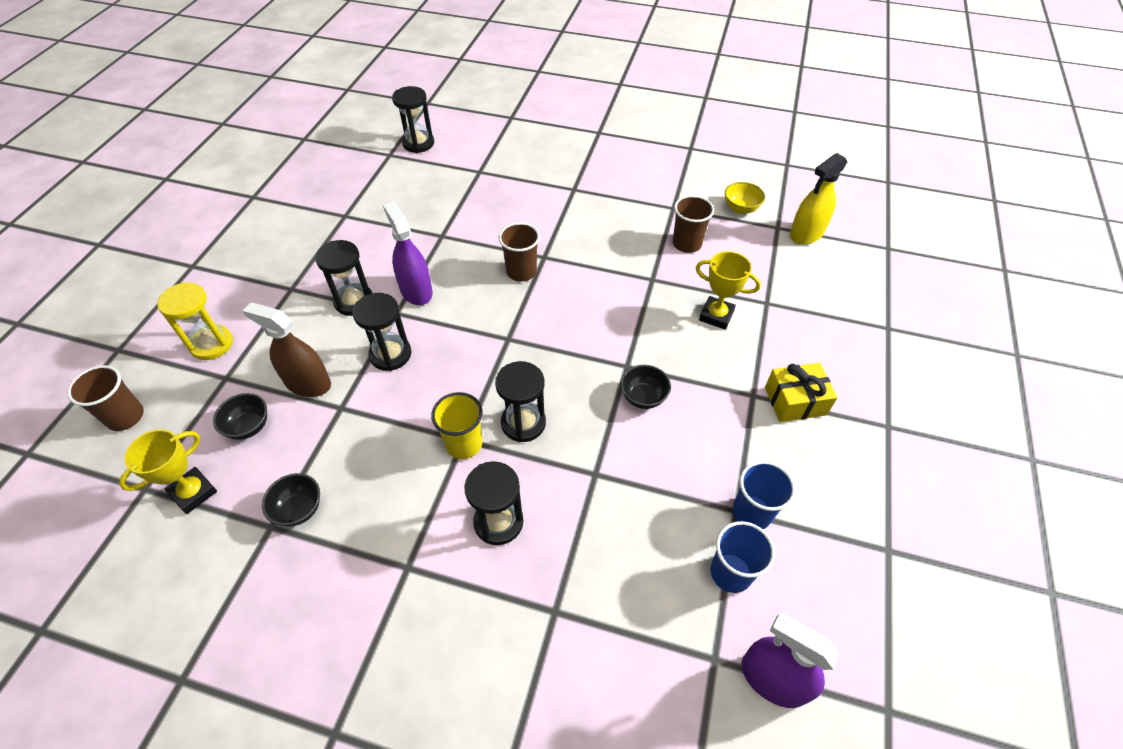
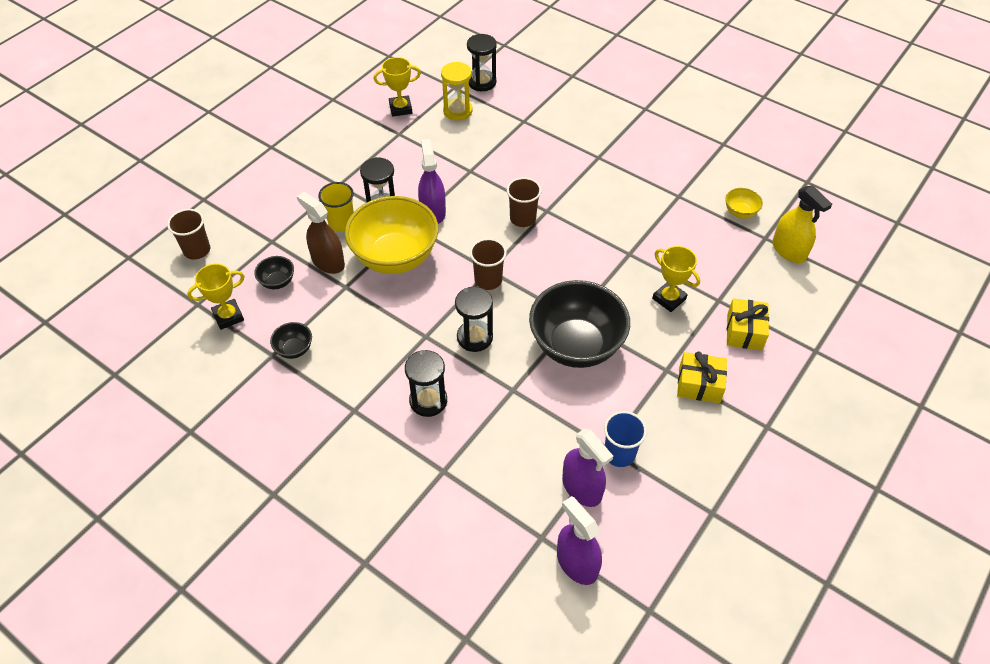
camera: 20 degrees right, 0 degrees up
yellow hourglass [157,282,233,360] -> yellow hourglass moved to [441,62,473,121]
black hourglass [352,293,412,371] -> yellow bowl [345,196,439,274]
yellow cup [431,392,483,459] -> yellow cup moved to [318,182,354,232]
black bowl [620,365,671,409] -> black bowl [529,280,630,368], size x2.38
brown cup [673,195,714,253] -> brown cup moved to [470,238,507,290]
blue cup [710,521,775,593] -> purple spray bottle [562,429,613,507]
yellow spray bottle [790,153,848,245] -> yellow spray bottle turned 105 degrees counterclockwise [772,185,832,263]
none -> yellow trophy [374,57,421,117]
none -> yellow gift [727,298,769,350]

